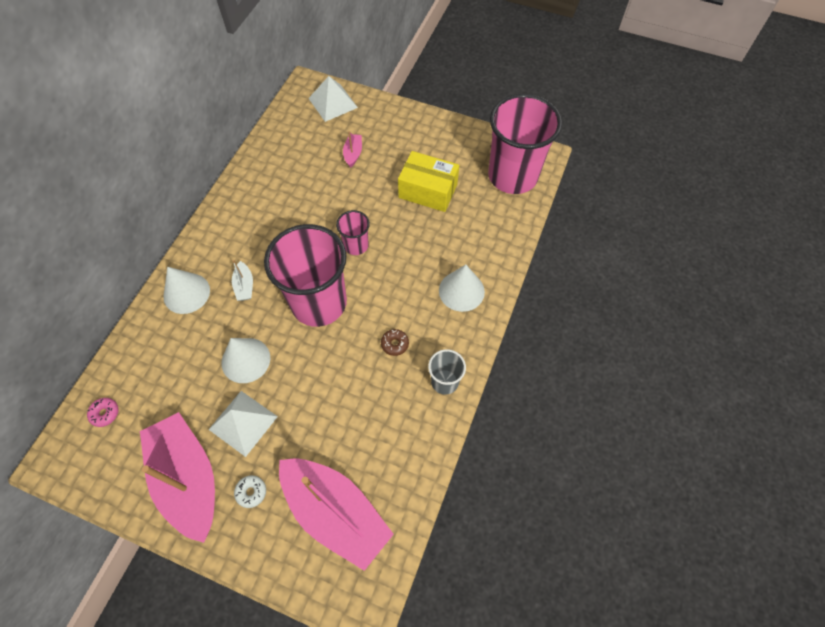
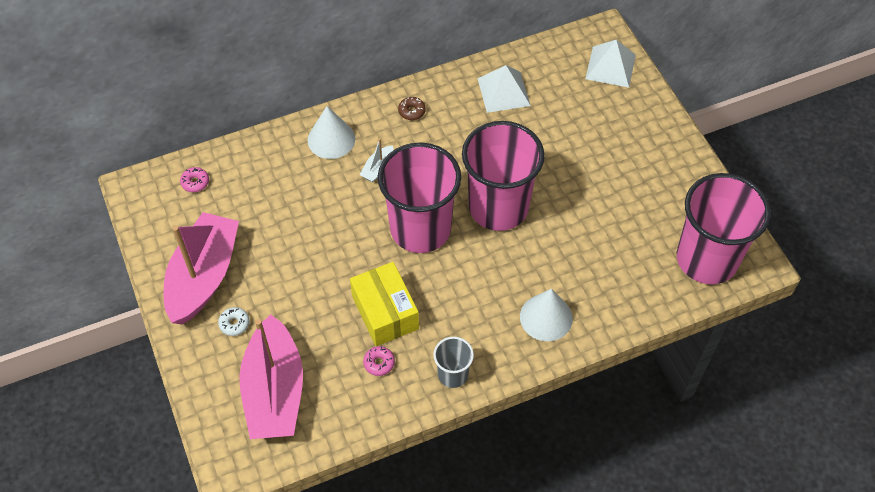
camera: 45 degrees right, 5 degrees down
white pyramid [208,391,278,457] -> white pyramid moved to [477,65,531,113]
white cone [221,338,270,383] -> none
pink cup [336,210,370,255] -> pink cup [462,121,545,231], size x2.16
pink boat [343,131,362,168] -> none
brown donut [381,329,409,356] -> brown donut moved to [398,97,426,120]
yellow box [398,151,459,212] -> yellow box moved to [350,262,419,346]
none -> pink donut [363,346,395,376]

